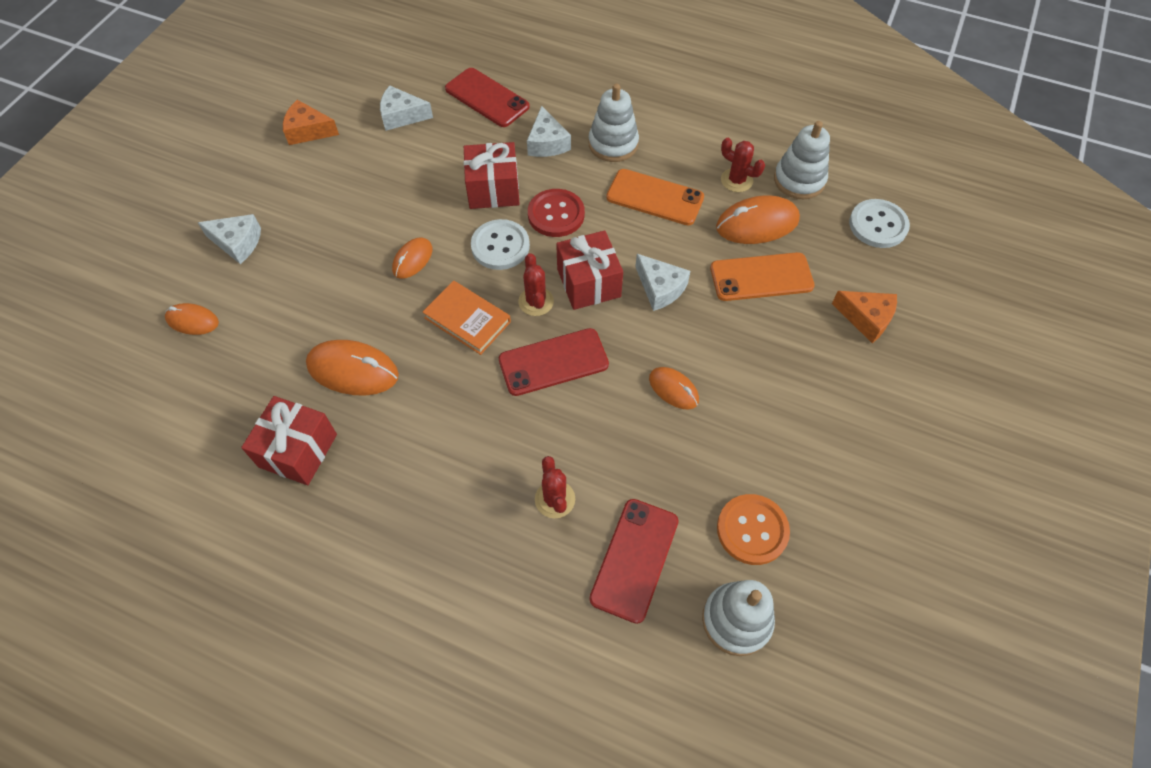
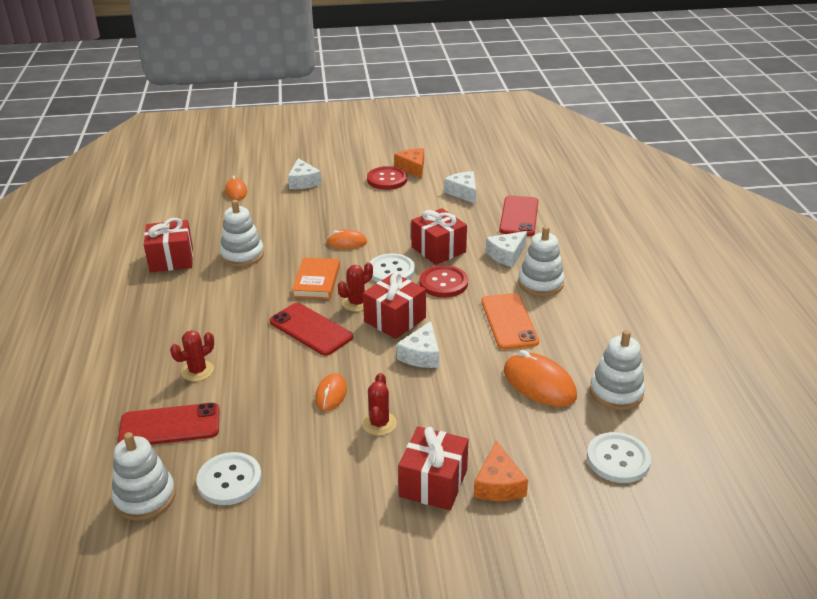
camera: 60 degrees right, 25 degrees down
orange mouse [306,340,399,396] -> white stacking toy [220,200,264,267]
orange phone [710,252,815,301] -> none
orange button [717,494,790,565] -> white button [196,452,262,505]
red cactus [721,138,765,192] -> red cactus moved to [362,373,397,436]
none -> red button [367,166,408,190]
none -> red gift [398,426,468,510]

